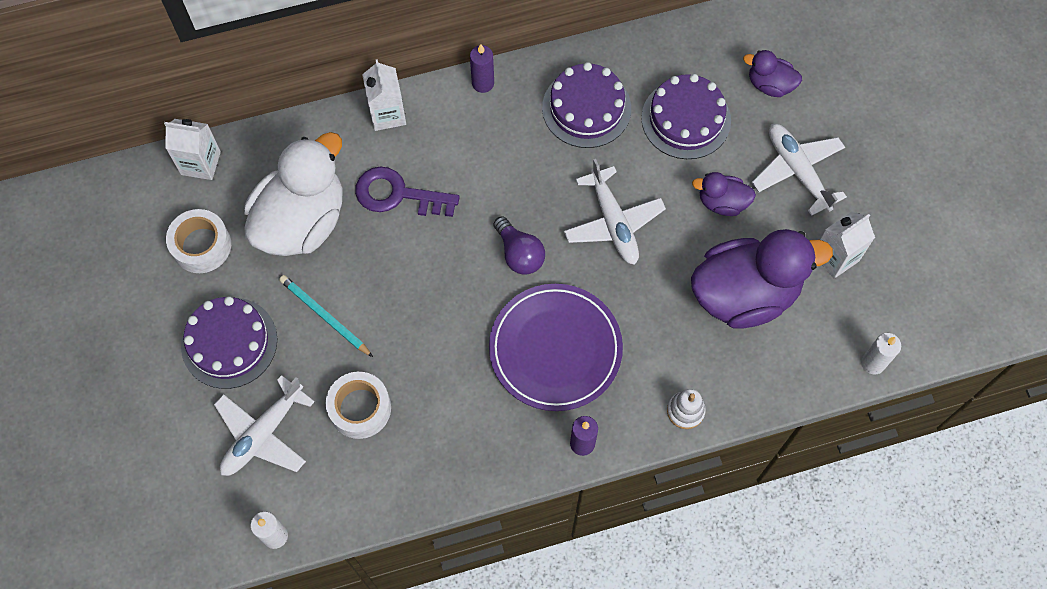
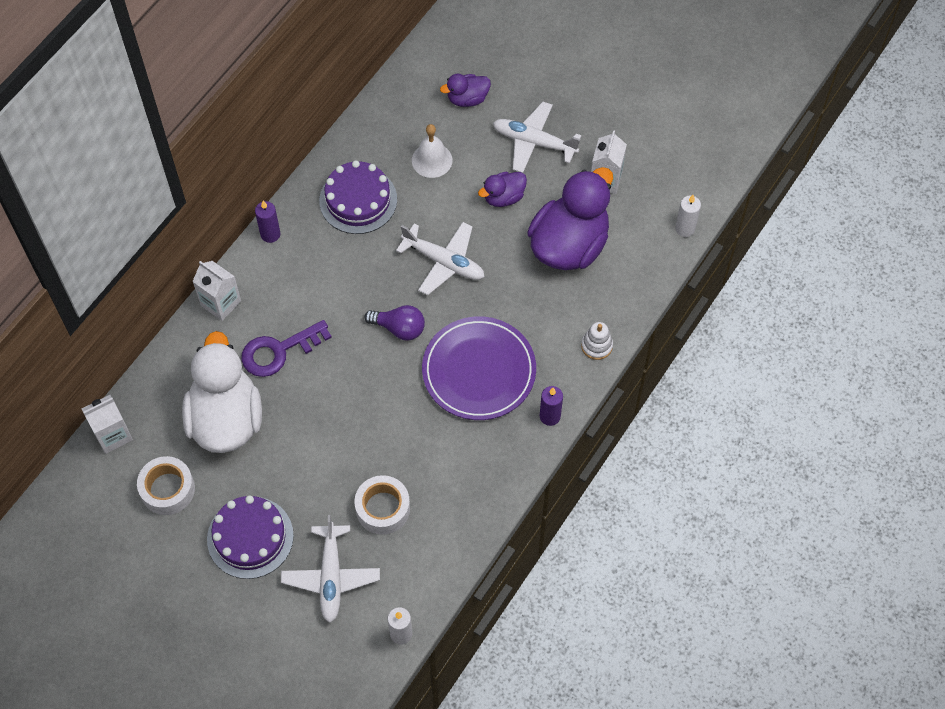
camera: 40 degrees left, 5 degrees down
turquoise pencil [279,275,373,357] -> none
purple cake [641,74,731,159] -> white bell [412,124,453,178]

